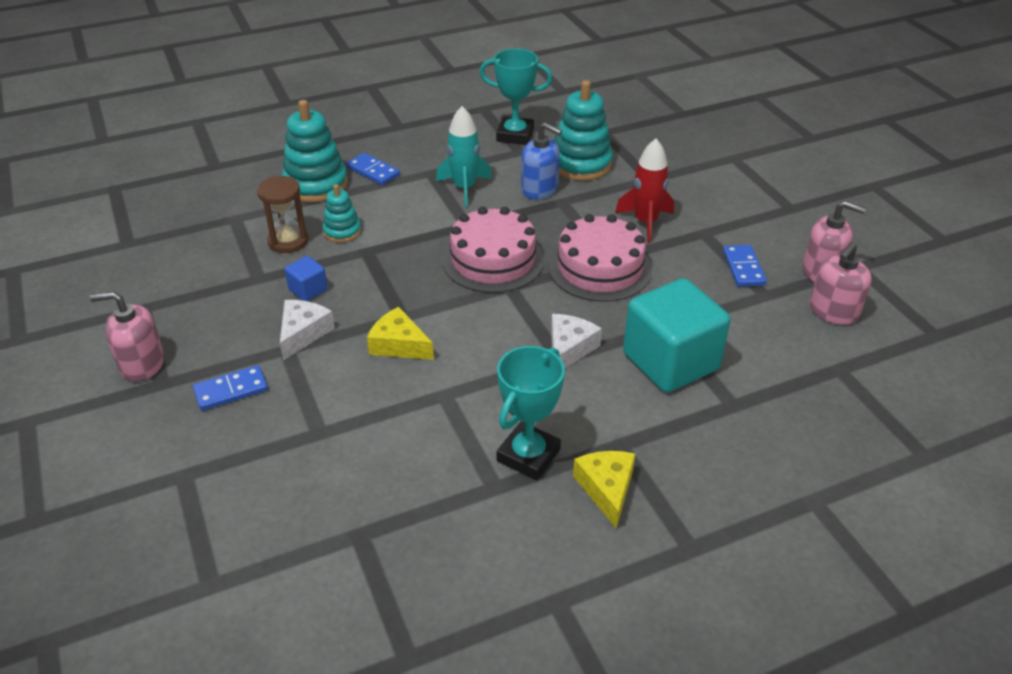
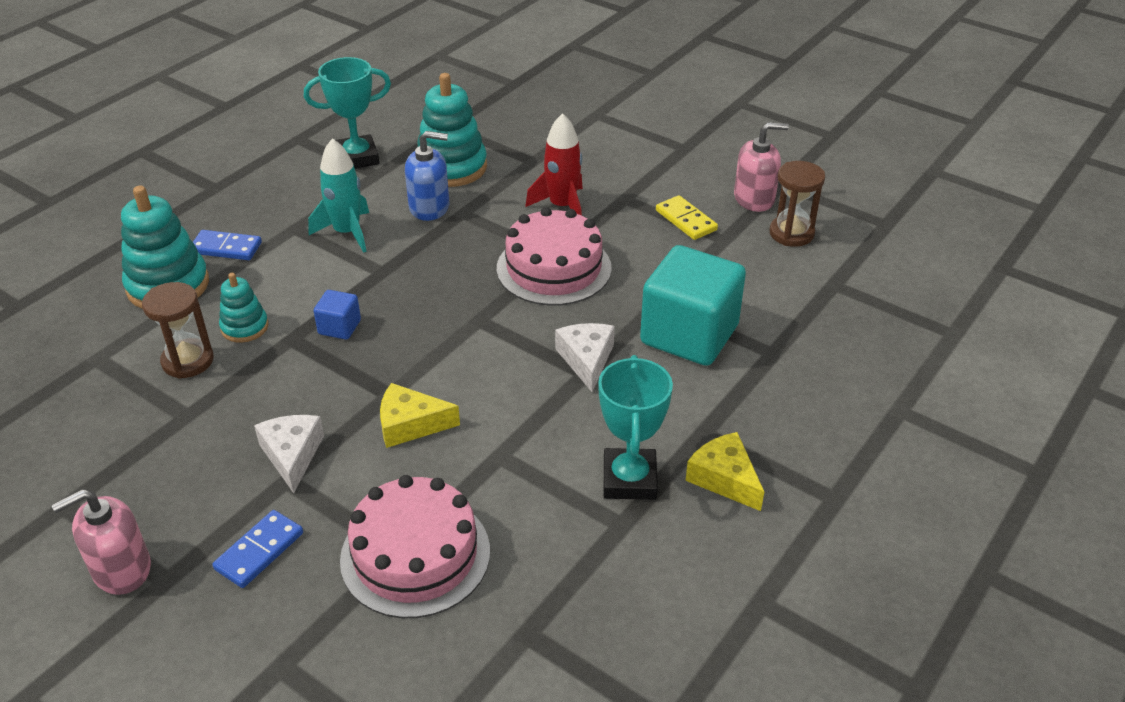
camera: 30 degrees left, 0 degrees up
blue cube [285,256,328,301] -> blue cube moved to [314,290,361,339]
pink cake [442,206,544,293] -> pink cake moved to [340,475,490,618]
blue domino [723,245,767,287] -> yellow domino [656,195,718,240]
pink soap dispenser [809,242,872,325] -> brown hourglass [769,161,825,247]

